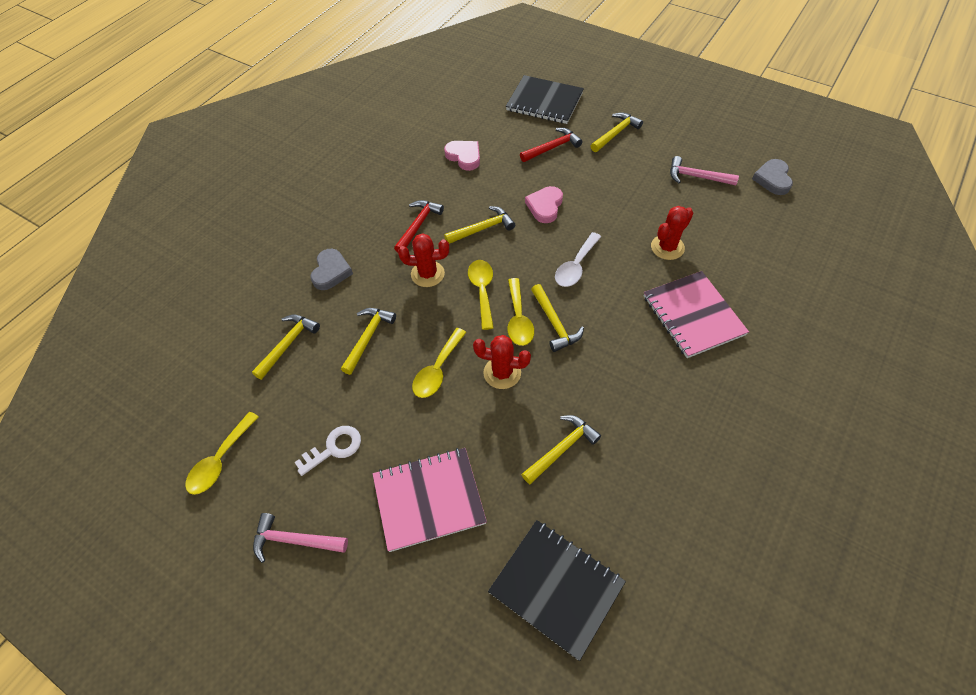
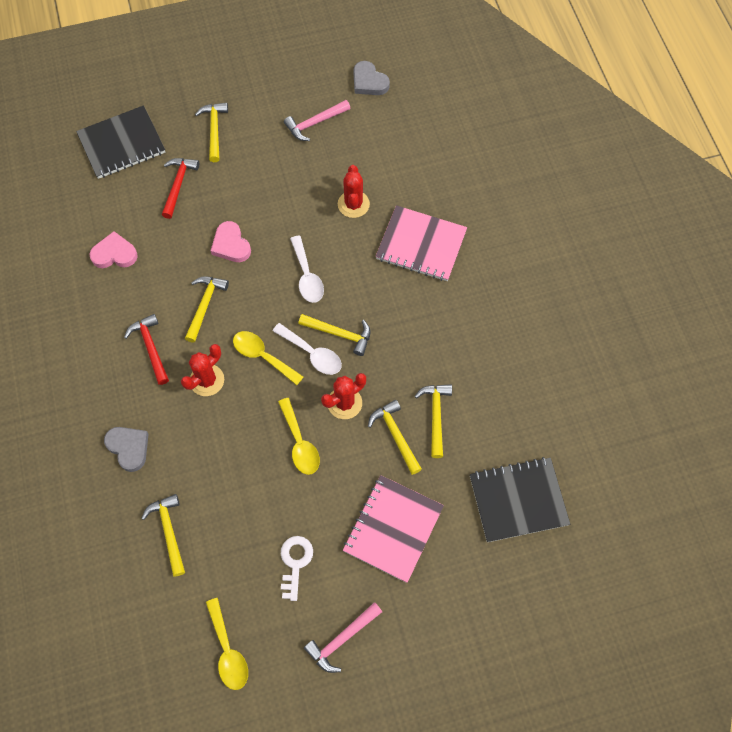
camera: 50 degrees left, 10 degrees up
yellow hammer [341,308,396,375] -> yellow hammer moved to [368,400,422,475]
yellow spoon [508,278,534,346] -> white spoon [273,323,342,375]

